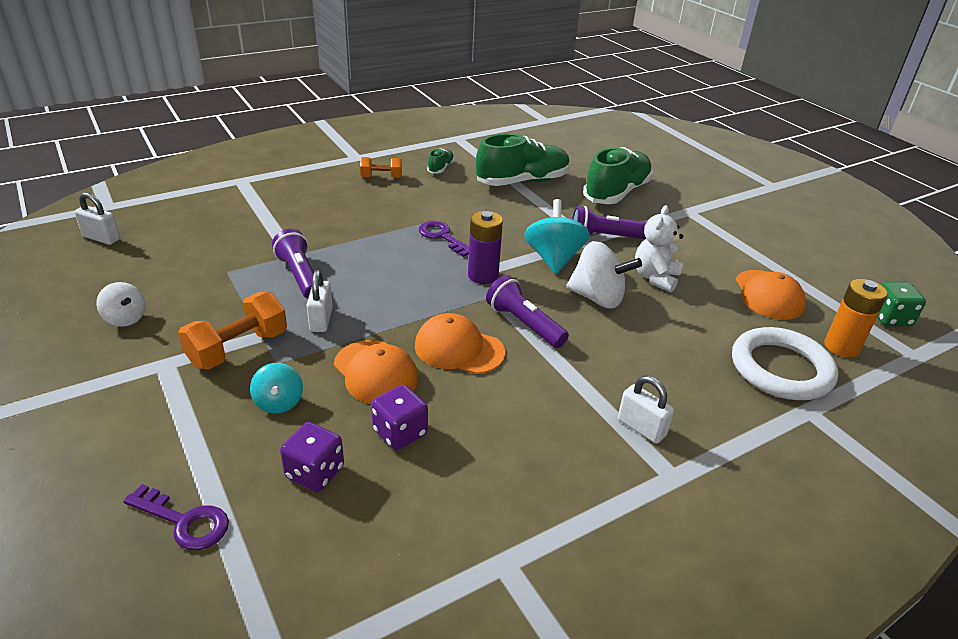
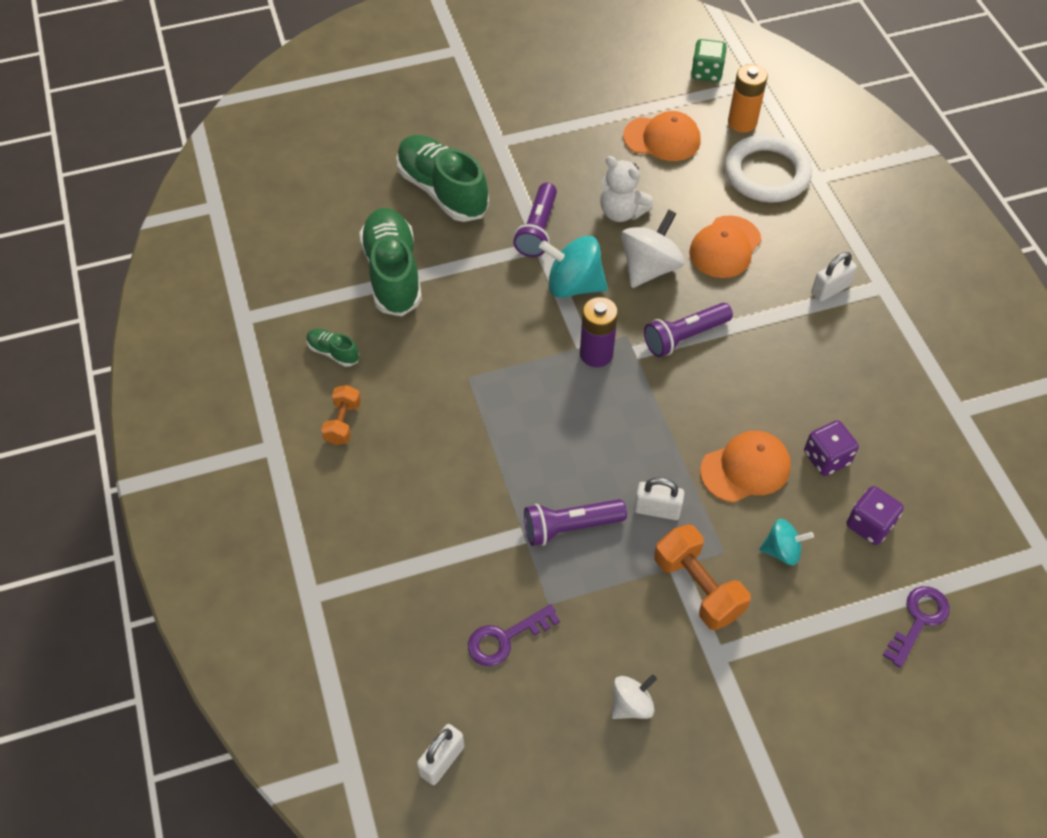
camera: 75 degrees left, 20 degrees up
orange cap [415,313,505,374] -> orange cap moved to [689,215,761,278]
purple key [419,221,469,257] -> purple key moved to [468,604,560,666]

